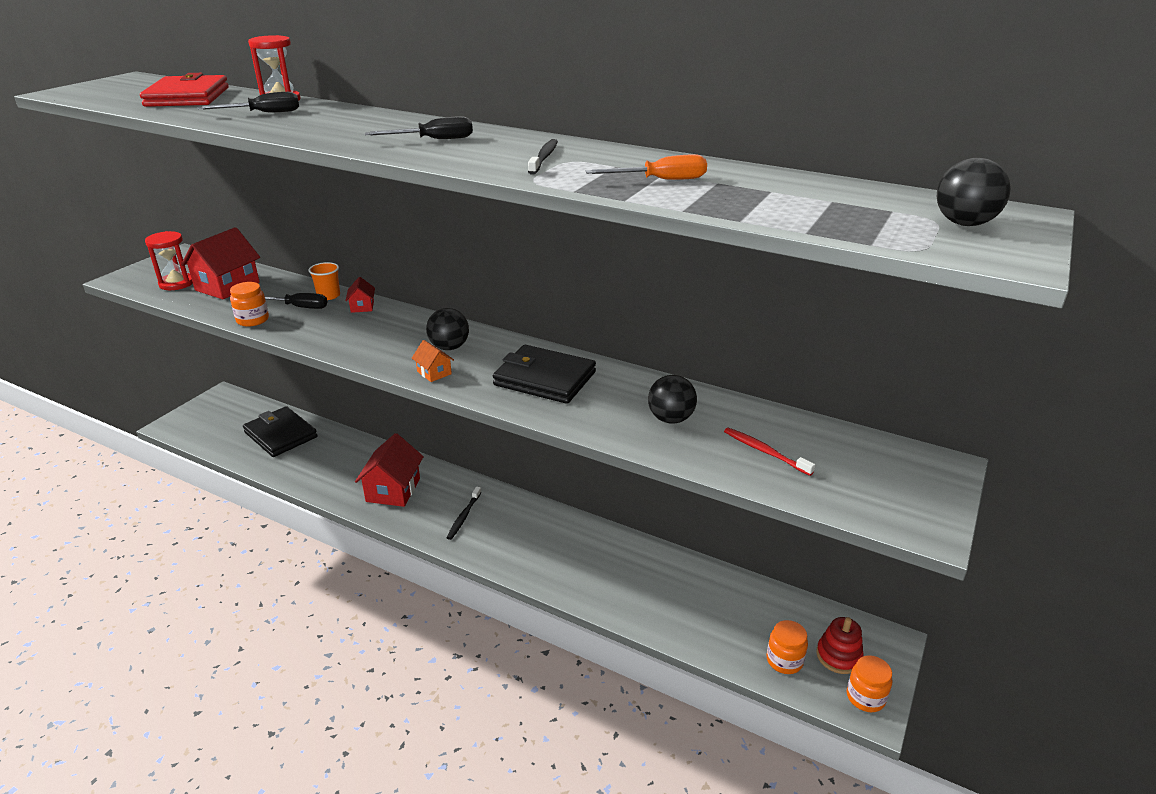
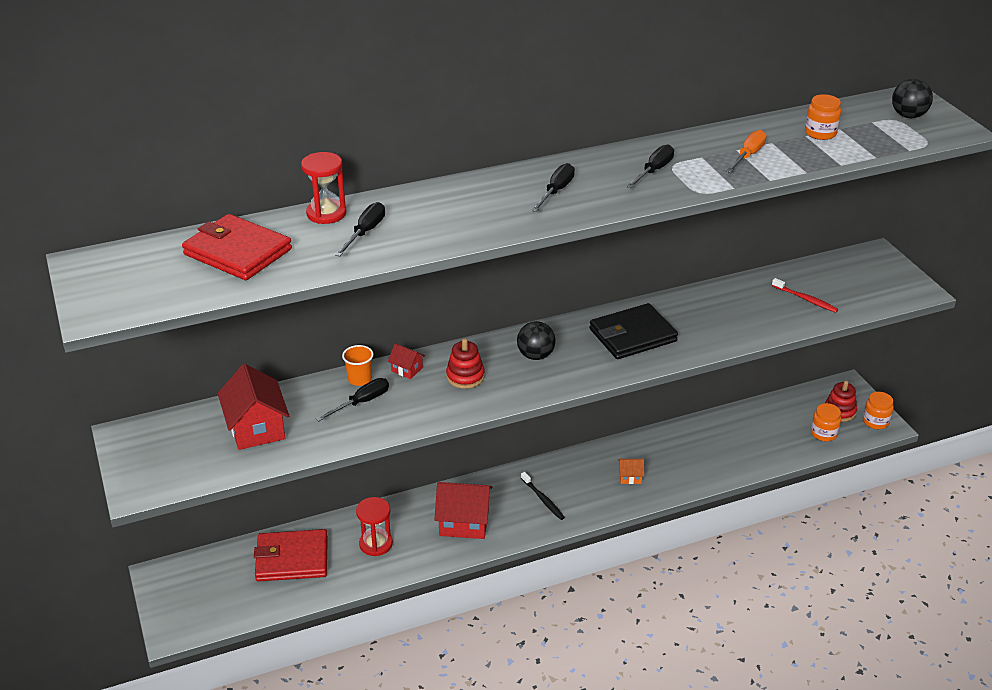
camera: 50 degrees left, 5 degrees up
red hourglass [145,231,193,290] -> red hourglass moved to [356,497,393,556]
orange jar [230,282,269,327] -> orange jar moved to [805,94,841,140]
black wallet [243,406,318,457] -> red wallet [254,529,328,582]
red house [355,433,424,507] -> red house turned 45 degrees counterclockwise [434,482,492,539]
orange house [412,340,454,382] -> orange house moved to [618,459,644,484]
black toothbrush [528,139,558,175] -> black screwdriver [626,144,674,188]
black ball [648,375,697,424] -> none
red toothbrush [724,428,815,476] -> red toothbrush turned 135 degrees counterclockwise [772,278,838,313]
none -> red stacking toy [446,339,485,389]

